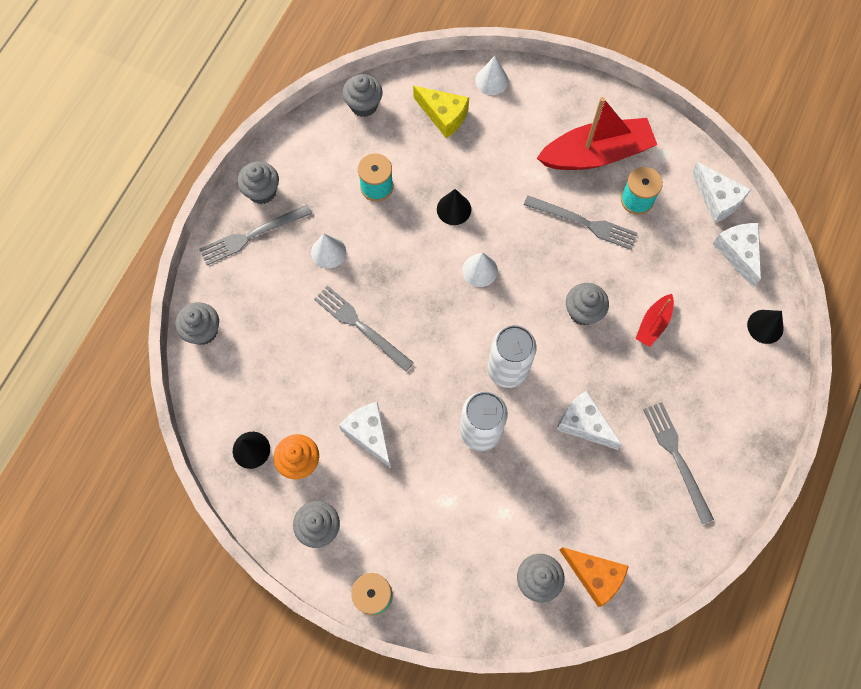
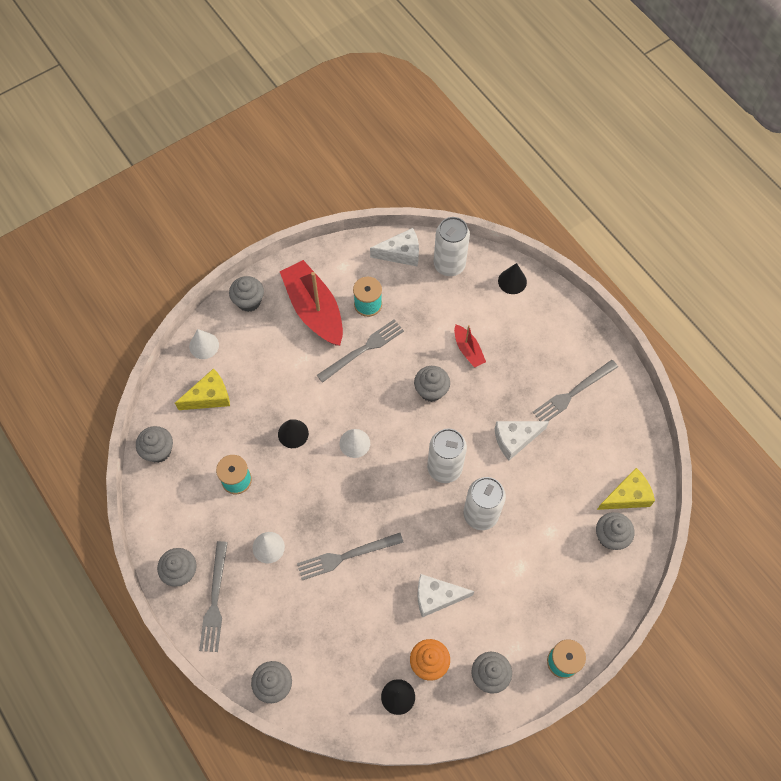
camera: 60 degrees left, 5 degrees down
red boat [537,97,657,170] -> red boat turned 45 degrees counterclockwise [280,260,343,346]
orange cheese [560,547,629,607] -> yellow cheese [597,468,655,510]
grey fork [643,402,714,524] -> grey fork turned 45 degrees counterclockwise [533,360,618,421]
white cheese [713,223,761,288] -> white can [434,217,470,276]
none -> grey cupcake [229,276,264,312]

